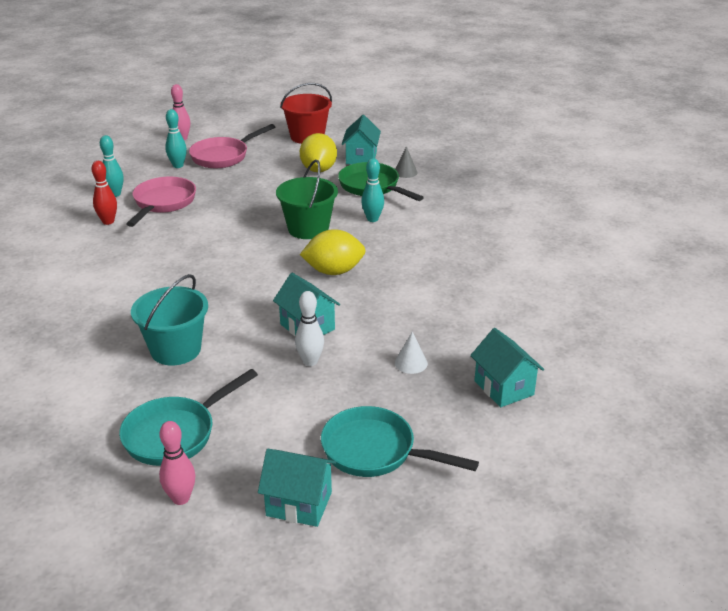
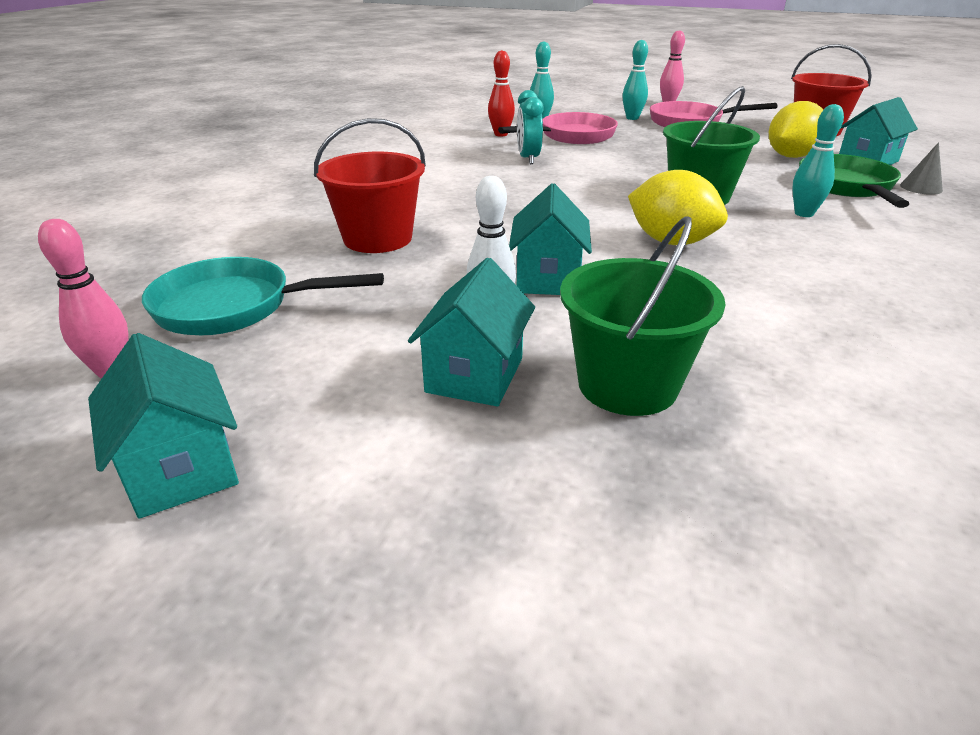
camera: 45 degrees right, 0 degrees up
turquoise bucket [131,274,208,365] -> red bucket [314,118,426,253]
turquoise pan [321,406,479,477] -> none
white cone [395,331,428,374] -> green bucket [560,216,725,416]
turquoise house [470,328,544,407] -> turquoise house moved to [408,258,535,406]
none -> turquoise clock [517,90,544,164]

